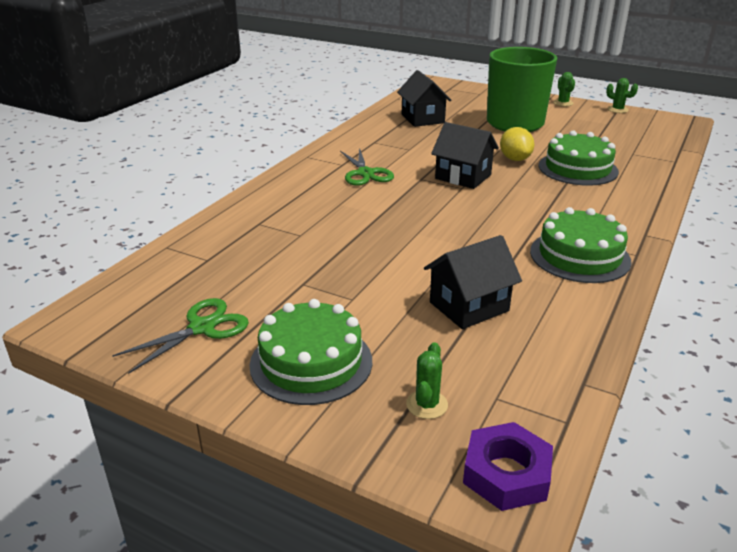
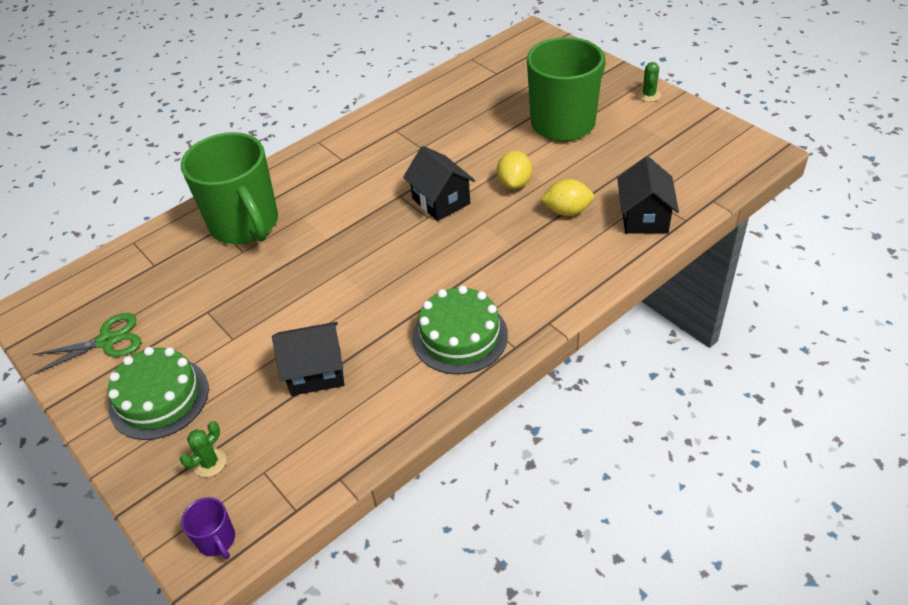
camera: 25 degrees right, 15 degrees up
green scissors [340,148,394,186] -> none
black house [397,70,452,127] -> black house moved to [617,156,679,234]
purple nut [463,422,553,511] -> purple mug [181,497,235,559]
green cake [538,131,619,186] -> yellow lemon [540,179,594,216]
green cactus [606,78,638,113] -> none
none -> green mug [181,132,278,244]

